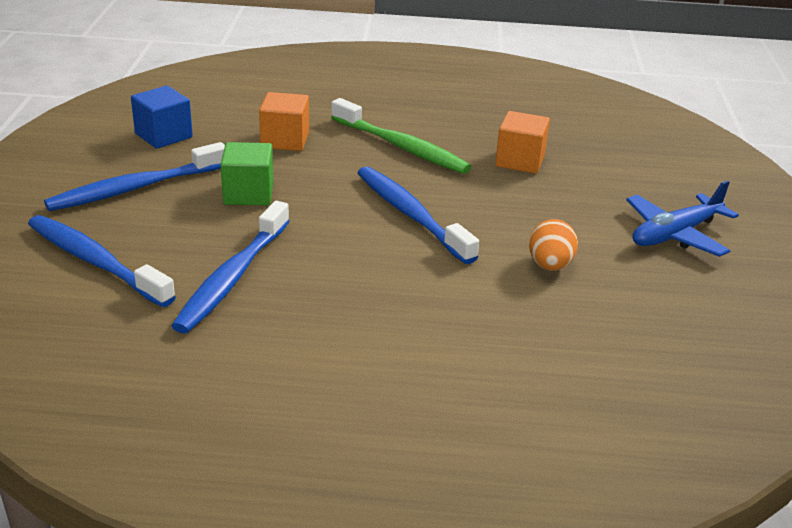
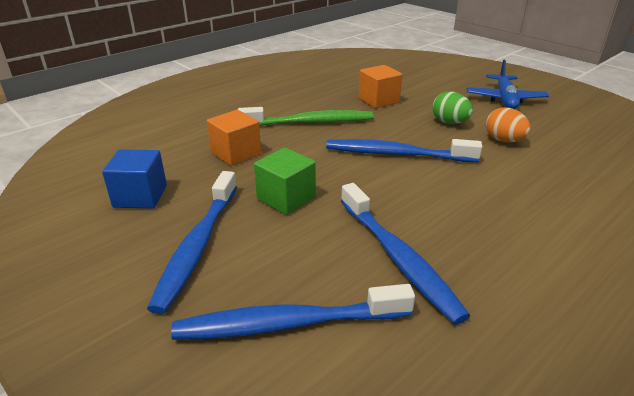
camera: 45 degrees left, 0 degrees up
none -> green egg [432,91,473,124]

